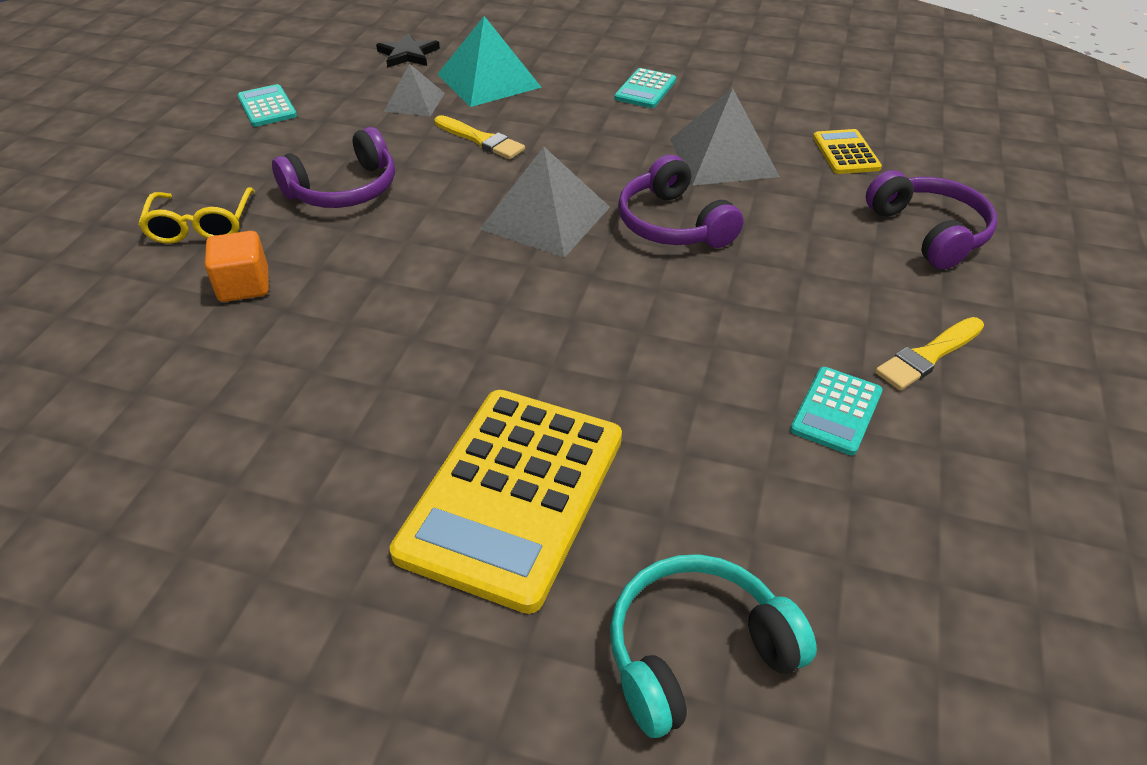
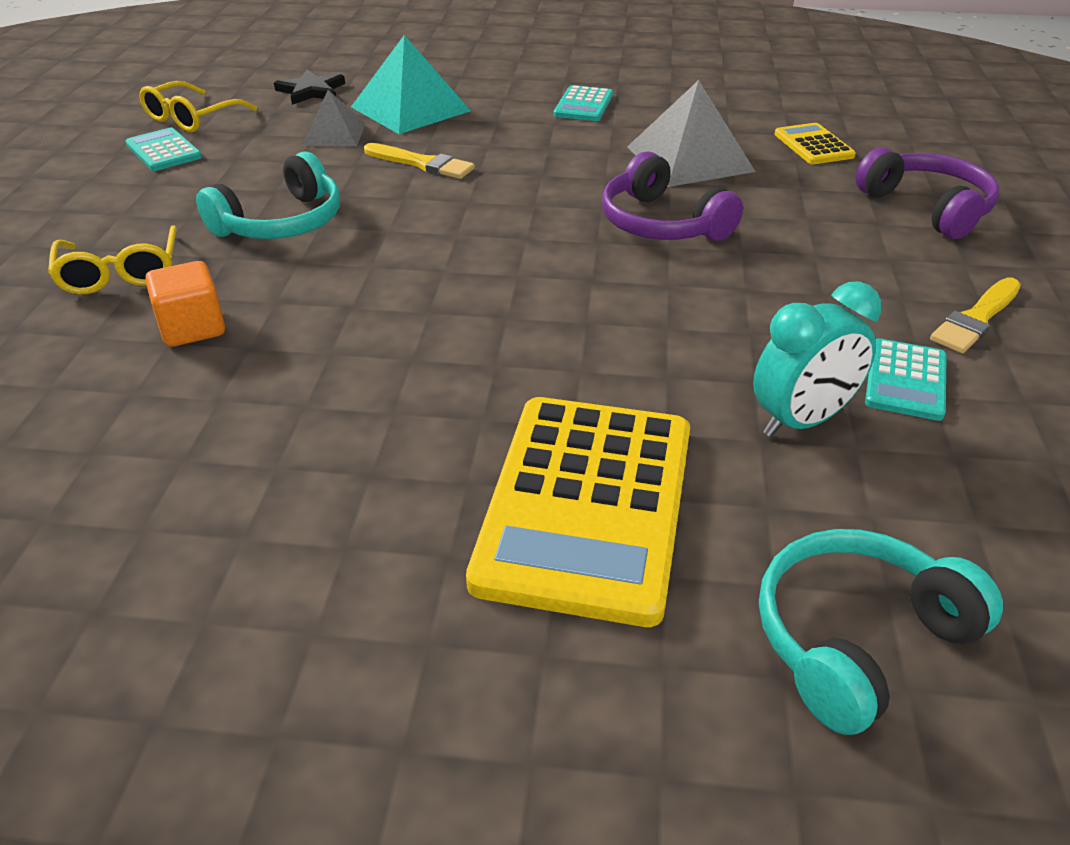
camera: 10 degrees left, 5 degrees down
purple headphones [272,127,395,208] -> turquoise headphones [196,152,340,239]
grey pyramid [480,147,610,258] -> none
none -> yellow glasses [139,81,257,132]
none -> turquoise clock [753,281,881,437]

